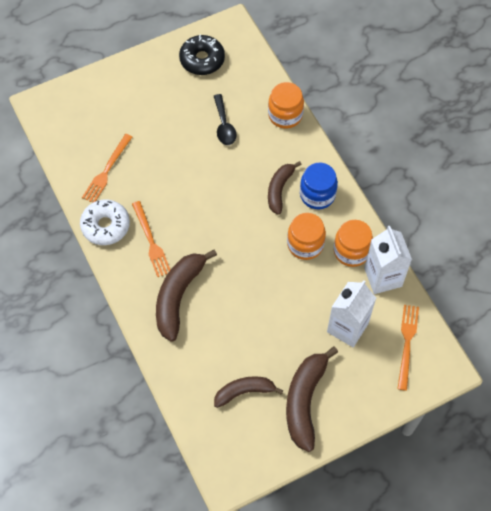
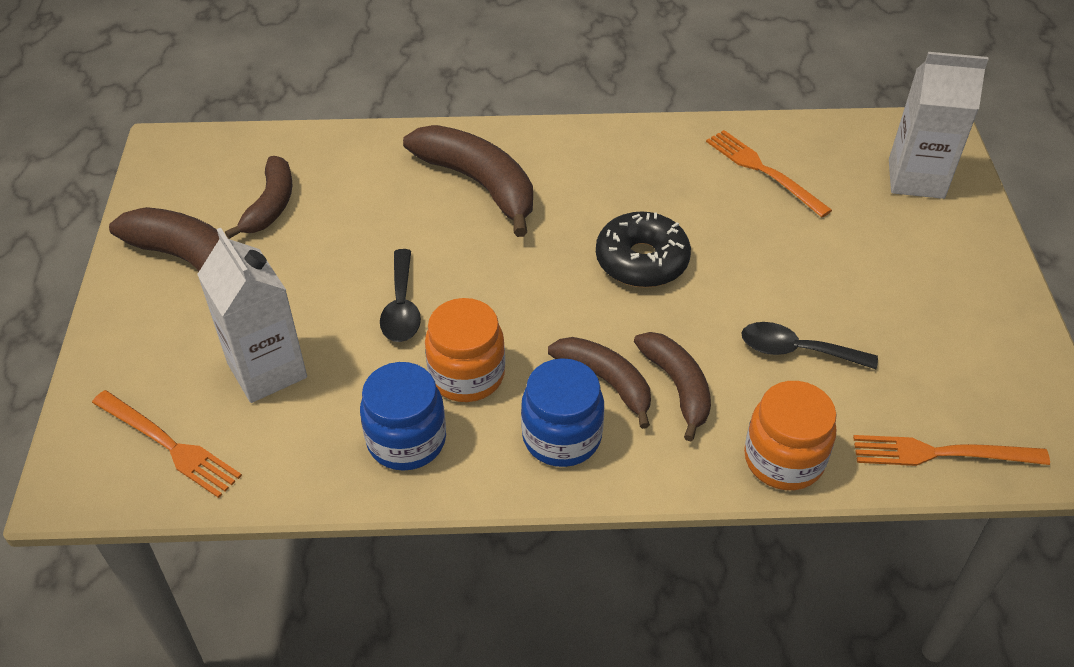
camera: 115 degrees right, 15 degrees down
white donut [80,199,130,245] -> none
orange fork [132,201,170,277] -> orange fork moved to [853,435,1050,466]
black donut [179,35,225,75] -> black donut moved to [596,212,691,288]
orange jar [334,220,373,267] -> blue jar [360,362,446,471]
white carton [364,226,412,294] -> white carton moved to [889,52,989,199]
none -> black spoon [380,249,421,342]
none -> brown banana [634,332,711,441]

